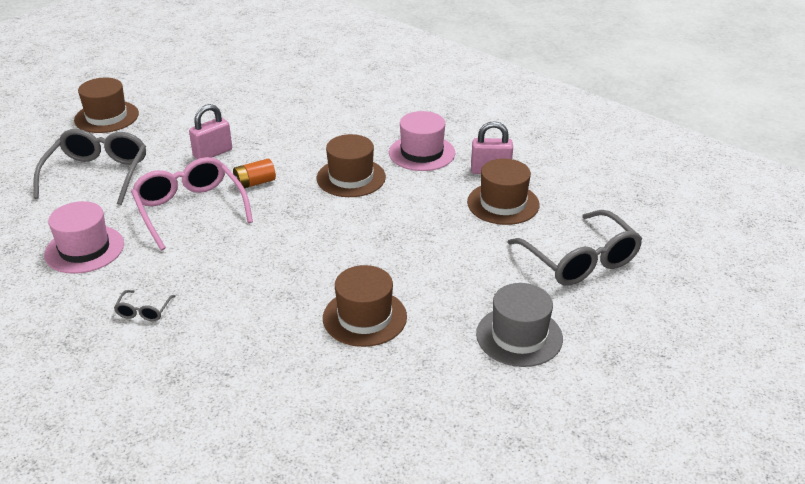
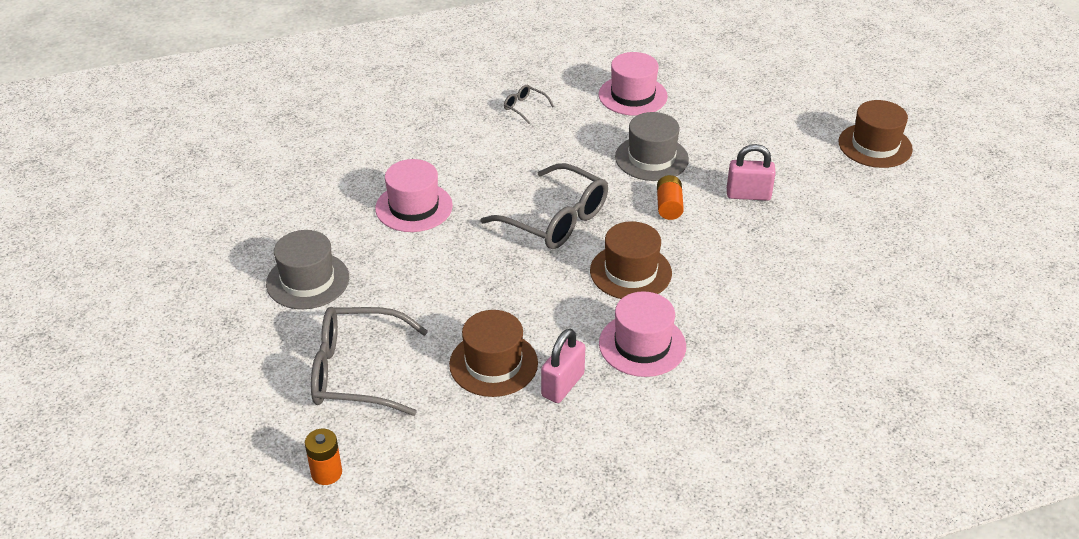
camera: 120 degrees right, 5 degrees up
grey glasses [34,129,146,205] -> grey glasses moved to [480,163,608,249]
pink glasses [131,157,253,250] -> grey hat [615,112,689,181]
pink padlock [189,104,232,159] -> pink padlock turned 75 degrees counterclockwise [727,144,776,201]
brown hat [323,265,407,347] -> pink hat [375,159,453,232]
none -> orange battery [305,429,342,485]

